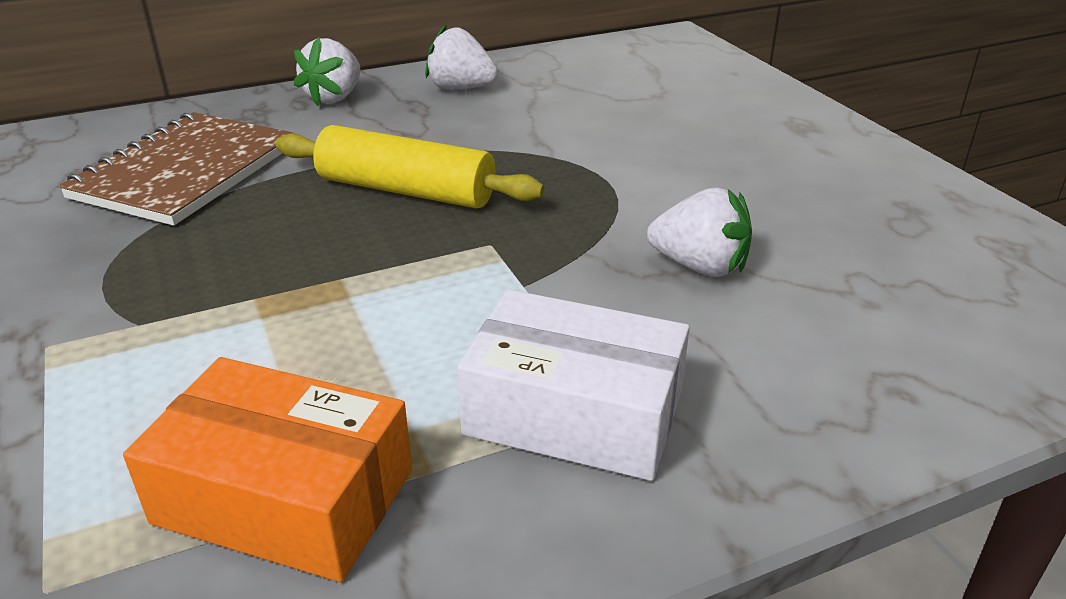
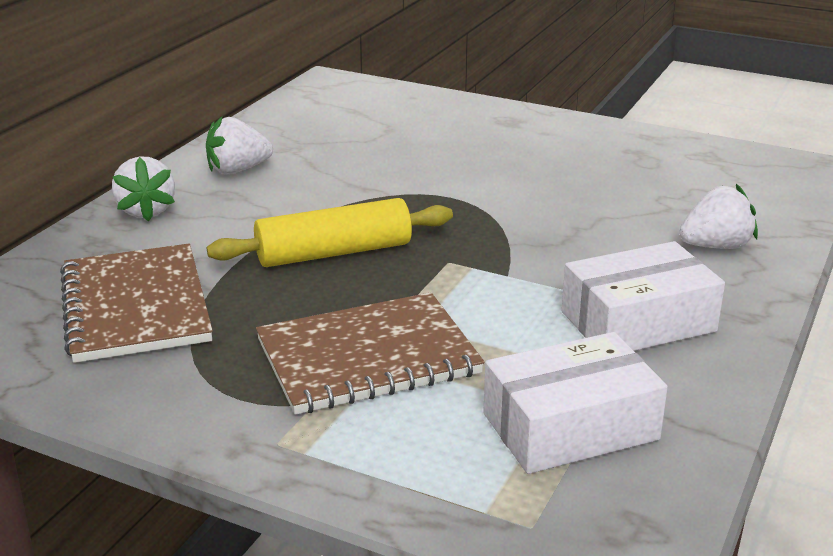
camera: 40 degrees left, 5 degrees down
orange box [123,357,412,582] -> white box [483,332,668,474]
white strawberry [647,188,752,277] -> white strawberry moved to [679,184,758,249]
none -> brown notebook [256,292,485,415]

